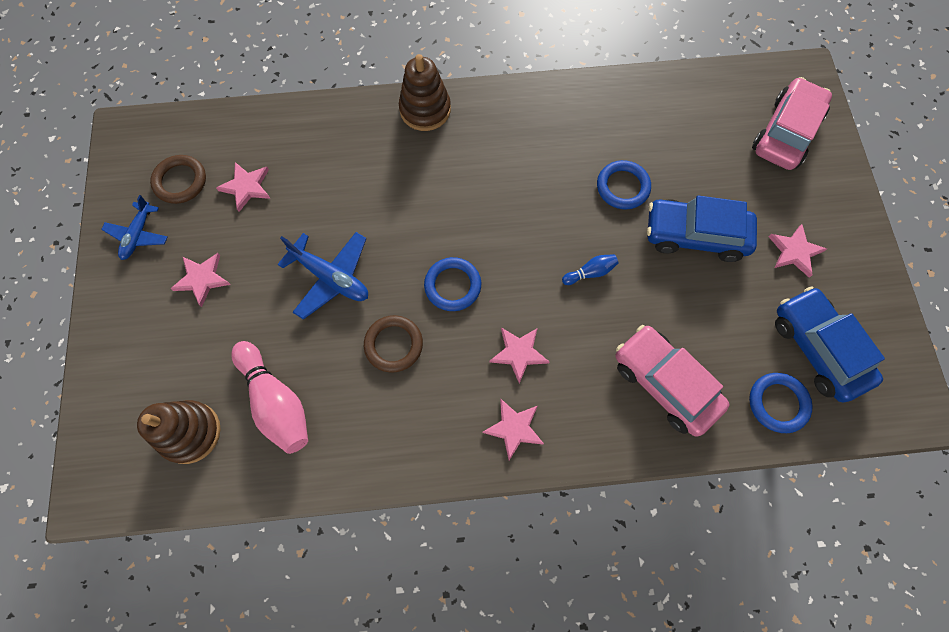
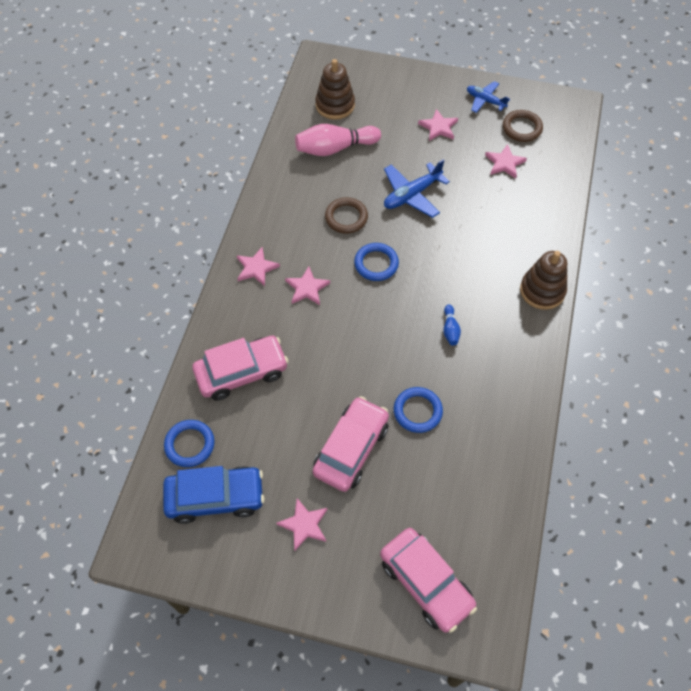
camera: 110 degrees right, 10 degrees down
blue bowling pin [562,254,619,285] -> blue bowling pin moved to [443,305,461,346]
blue car [647,196,757,262] -> pink car [313,396,389,492]

